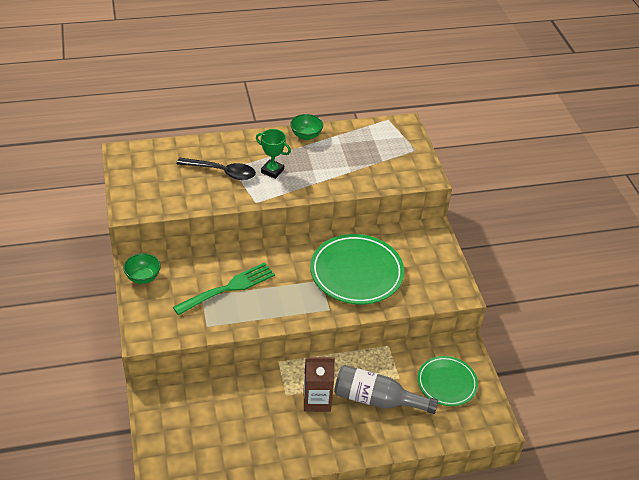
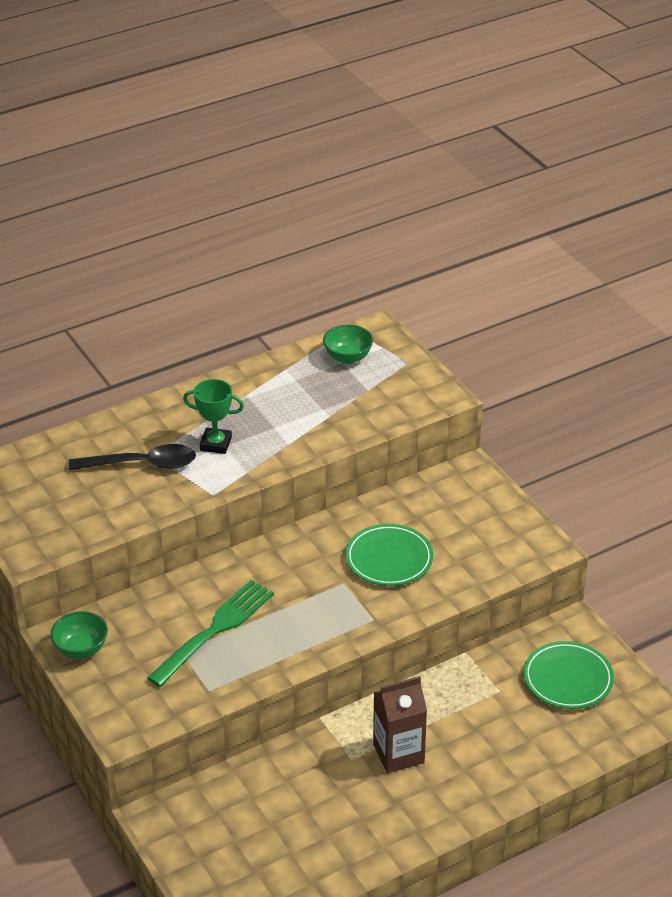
camera: 15 degrees left, 5 degrees down
green bowl [290,114,323,140] -> green bowl moved to [323,325,373,364]
green plate [310,234,404,305] -> green plate [345,524,433,586], size x0.62
grey bottle [334,365,438,414] -> none

